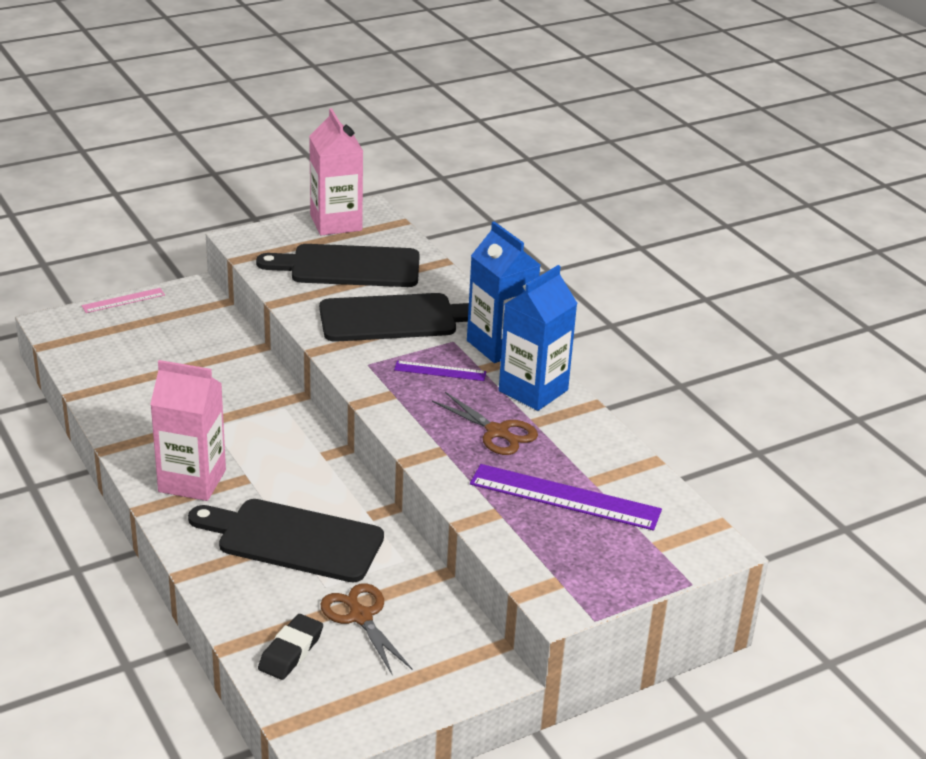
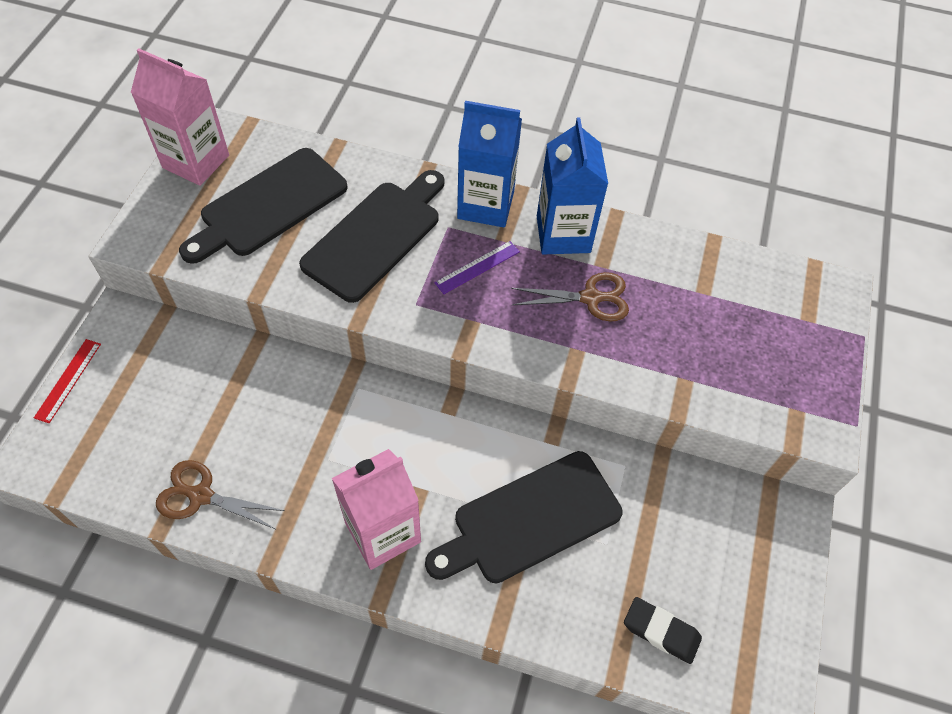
camera: 45 degrees left, 25 degrees up
pink ruler [81,288,165,313] -> red ruler [34,339,101,423]
black eraser [258,614,323,680] -> black eraser turned 45 degrees counterclockwise [624,597,702,664]
brown scissors [320,583,412,676] -> brown scissors moved to [156,460,285,529]
purple ruler [470,464,662,531] -> none

